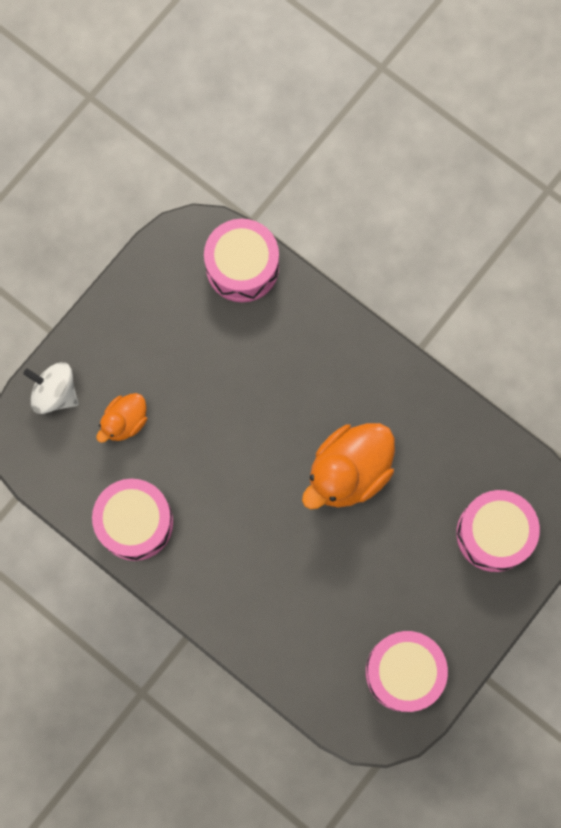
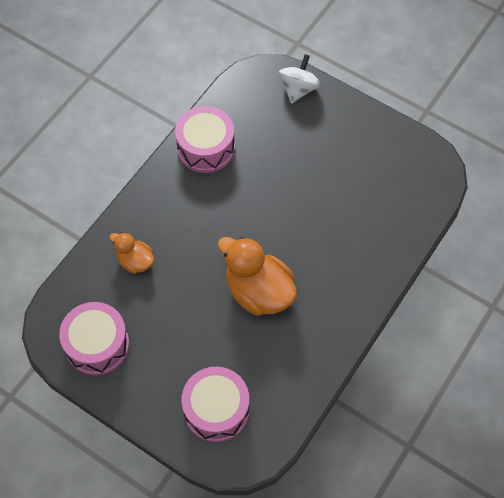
camera: 85 degrees right, 15 degrees down
orange duck [96,393,147,443] -> orange duck moved to [109,232,154,274]
pink drum [204,219,279,302] -> none

